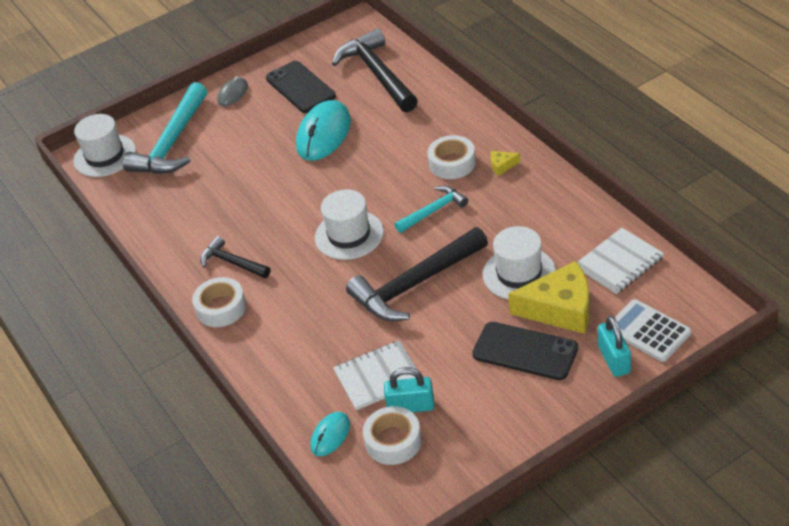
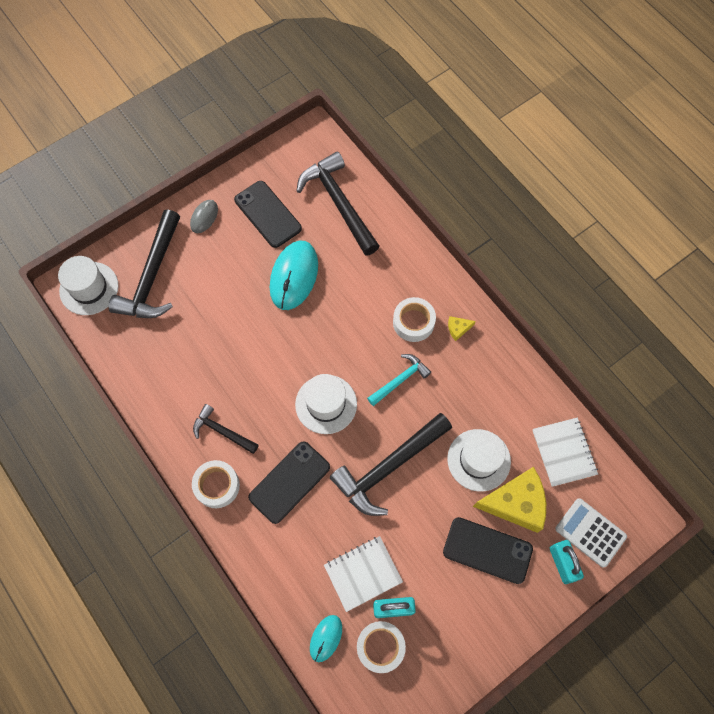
camera: 10 degrees left, 25 degrees up
turquoise hammer [123,82,207,174] -> black hammer [108,209,180,318]
white notebook [577,228,664,294] -> white notebook turned 60 degrees counterclockwise [532,418,598,487]
none -> black phone [248,441,330,524]

